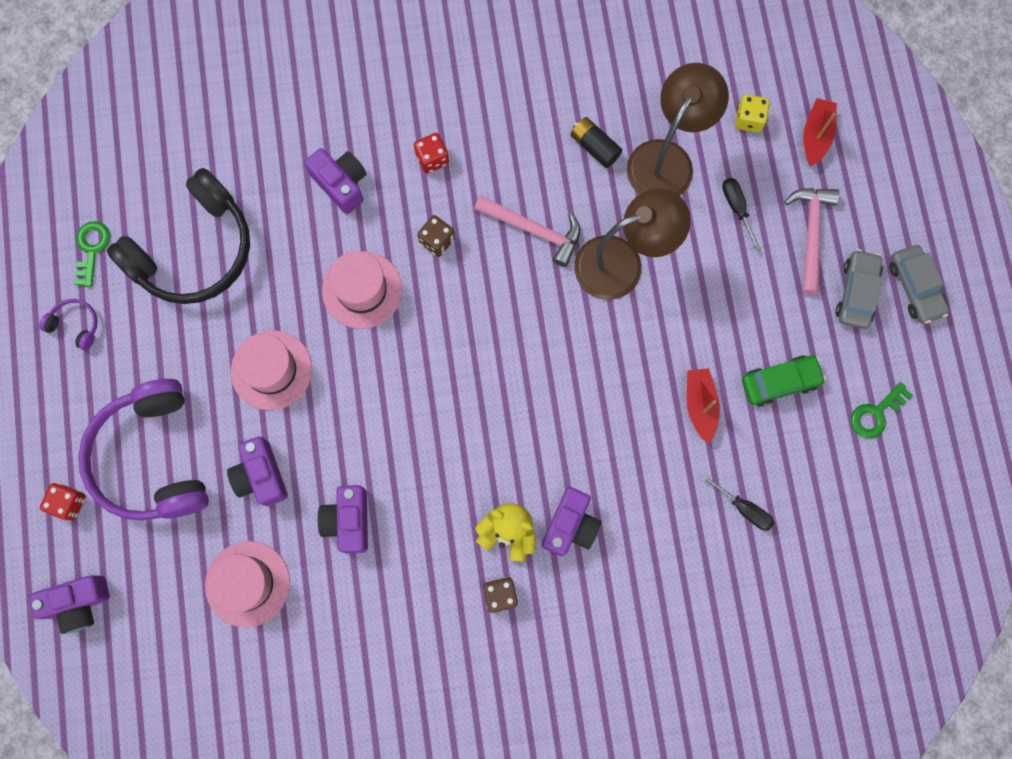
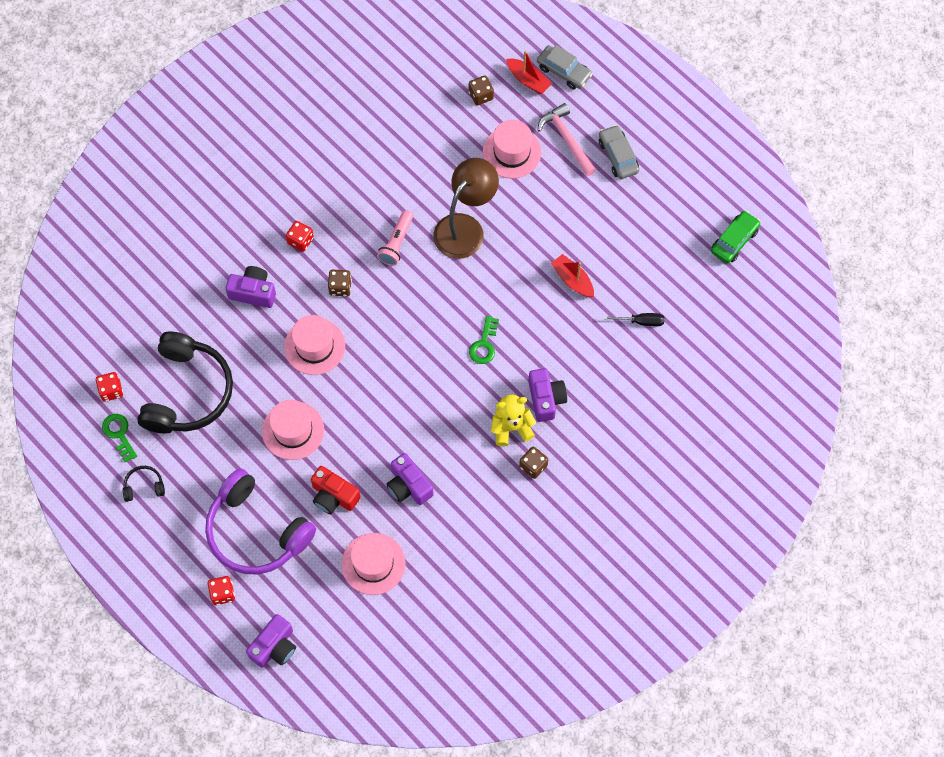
camera: 35 degrees left, 10 degrees down
purple headphones [39,299,98,350] -> black headphones [123,466,165,502]
purple camera [227,436,288,506] -> red camera [311,466,361,514]
pink hammer [474,195,580,267] -> pink flashlight [377,210,413,266]
black battery [570,117,622,168] -> none
brown lamp [627,63,729,196] -> none
black screwdriver [722,178,761,252] -> pink hat [483,120,541,179]
yellow dice [735,95,770,133] -> brown dice [469,76,494,105]
green car [742,356,826,407] -> green car moved to [711,211,760,263]
red boat [803,98,837,166] -> red boat turned 150 degrees clockwise [506,50,552,94]
green key [851,382,913,438] -> green key moved to [469,316,499,364]
grey car [889,245,949,324] -> grey car moved to [537,45,593,89]
none -> red dice [96,372,123,402]

